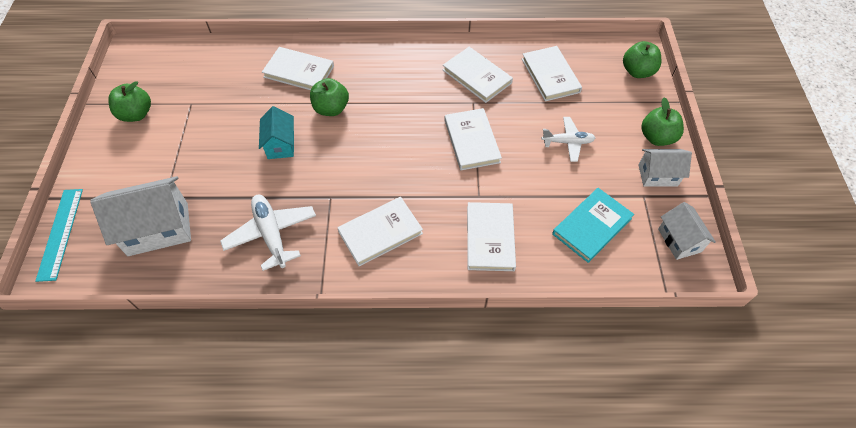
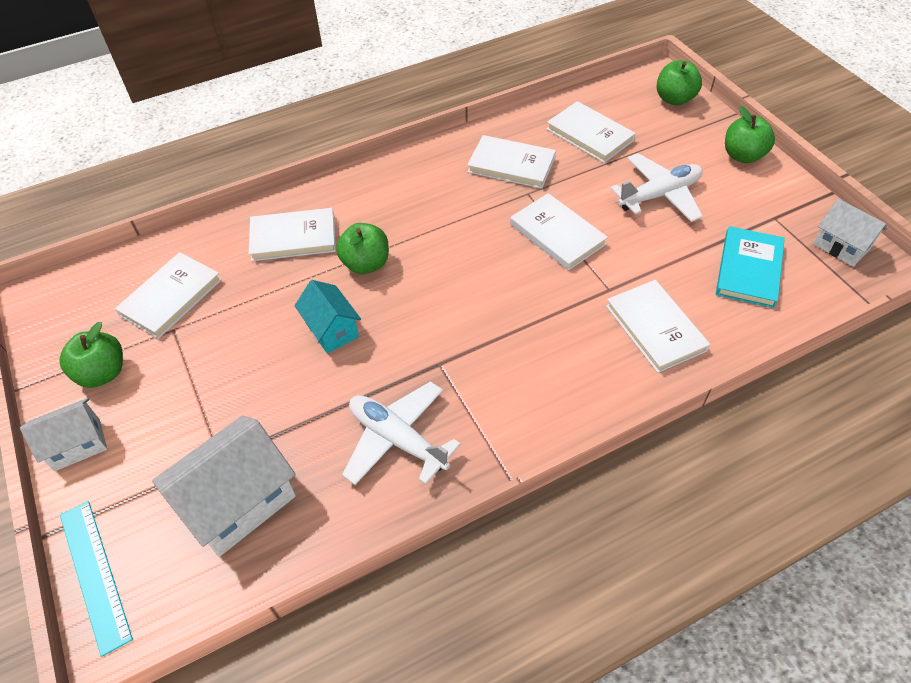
camera: 25 degrees left, 5 degrees down
white book [337,197,423,266] -> white book moved to [115,252,222,339]
white plane [541,117,595,162] -> white plane [610,153,703,222], size x1.52
white house [639,149,692,186] -> white house moved to [20,398,107,471]

